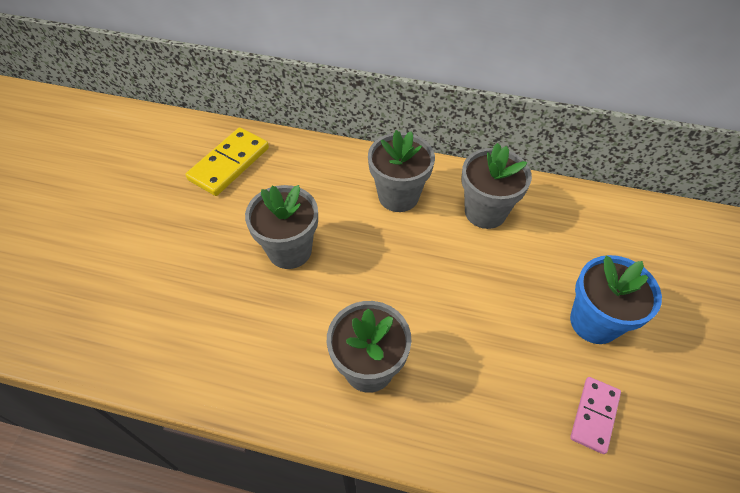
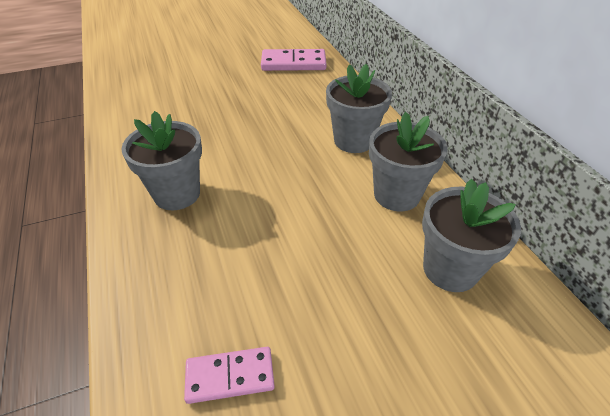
camera: 55 degrees right, 10 degrees down
yellow domino [186,127,269,196] -> pink domino [261,49,327,71]
grey flower pot [245,185,318,269] -> grey flower pot moved to [422,179,521,292]
blue flower pot [570,255,662,344] -> none

